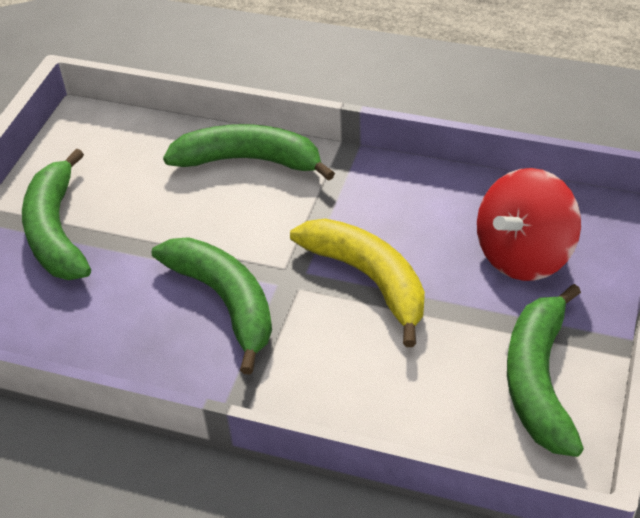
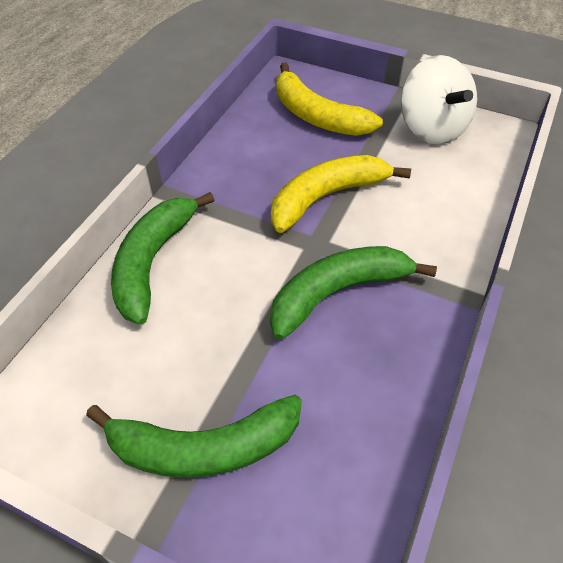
camera: 85 degrees left, 5 degrees up
red spinning top [477,168,581,281] -> yellow banana [277,63,383,136]
green banana [507,284,584,457] -> white spinning top [401,55,477,145]

